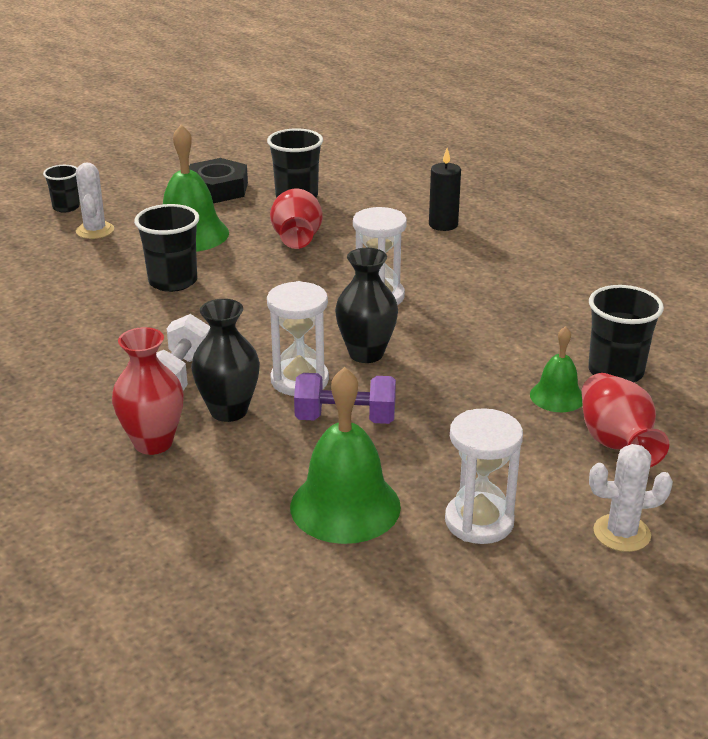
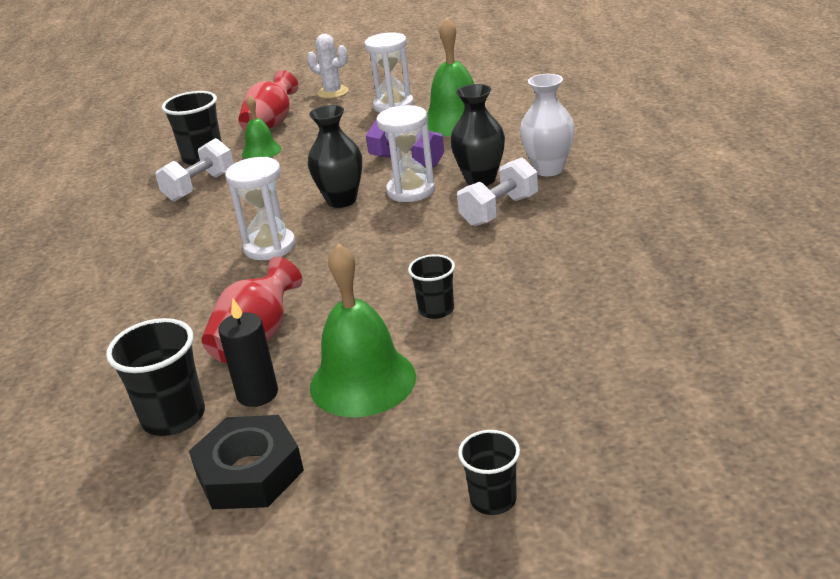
camera: 145 degrees left, 0 degrees up
white cactus [76,162,114,239] -> none
red vase [112,327,184,455] -> white vase [520,74,575,176]
black cup [134,204,199,292] -> black cup [408,254,455,319], size x0.62
black candle [429,148,461,231] -> black candle moved to [218,298,278,407]
none -> white dumbbell [155,138,234,201]

